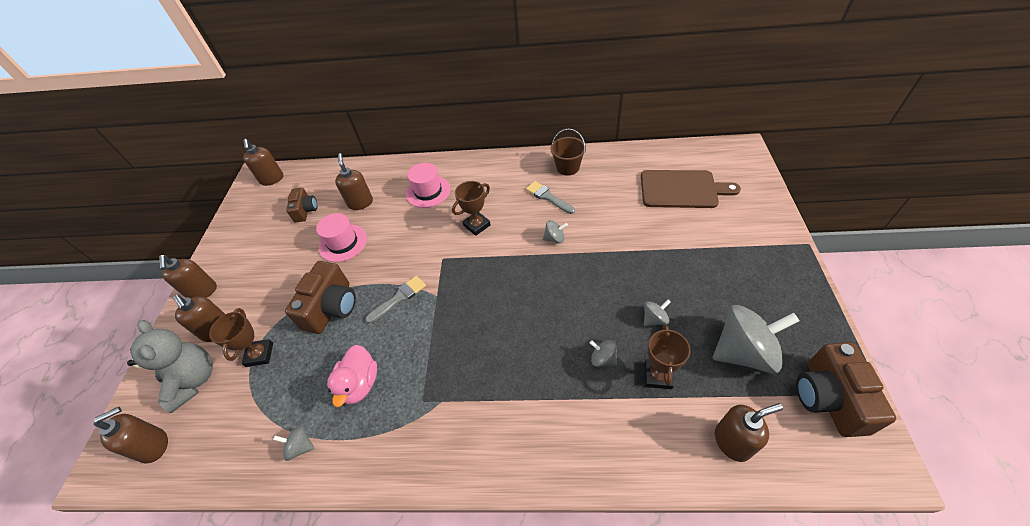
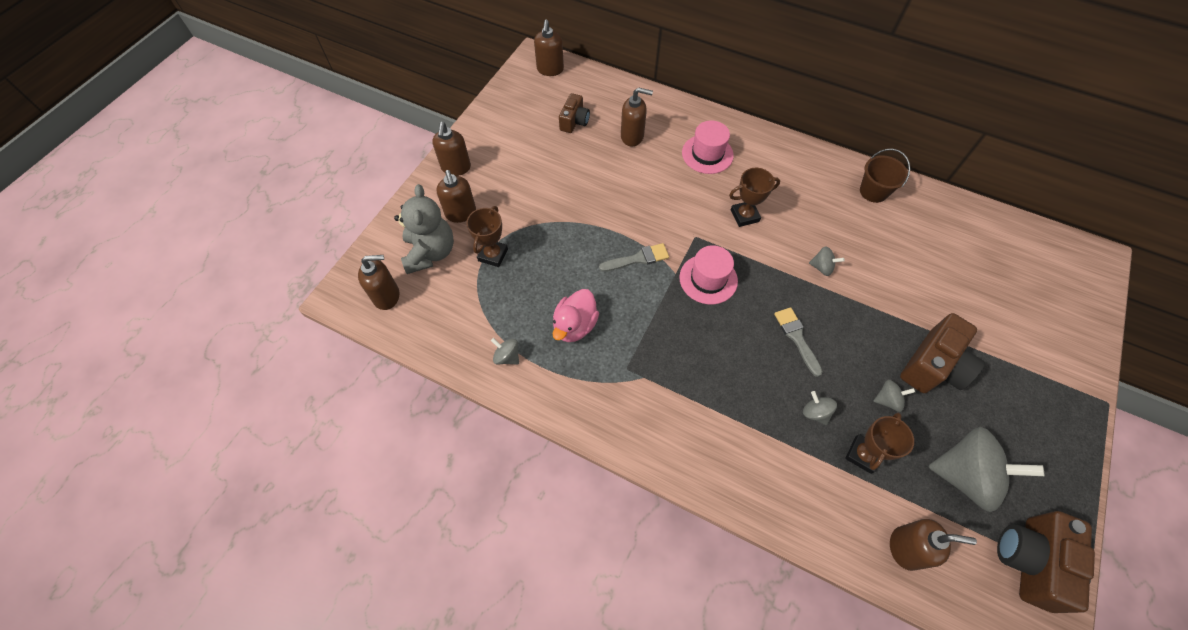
camera: 20 degrees right, 10 degrees up
brown camera [285,261,356,334] -> brown camera moved to [900,313,985,393]
pink hat [316,213,367,262] -> pink hat moved to [679,245,738,304]
brown soap dispenser [335,153,373,210] -> brown soap dispenser turned 90 degrees clockwise [621,87,653,146]
grey brush [526,181,575,214] -> grey brush moved to [774,307,823,377]
brown cutting board [641,170,741,208] -> none

